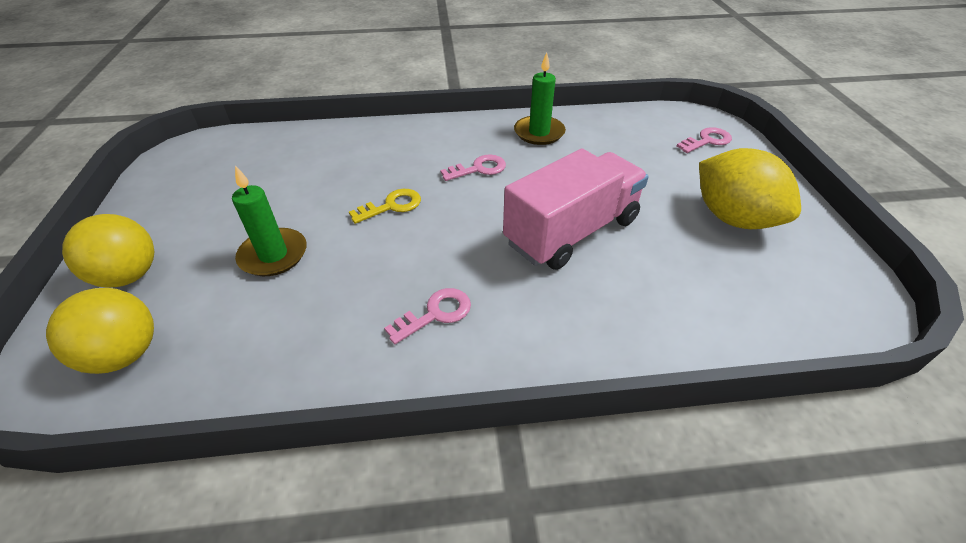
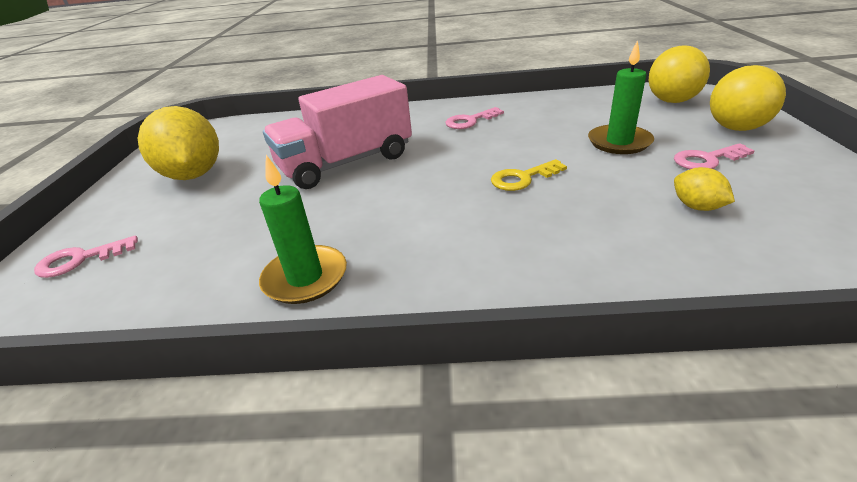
camera: 170 degrees left, 10 degrees down
pink key [440,154,506,181] -> pink key moved to [674,143,755,169]
none -> yellow lemon [674,167,735,211]

